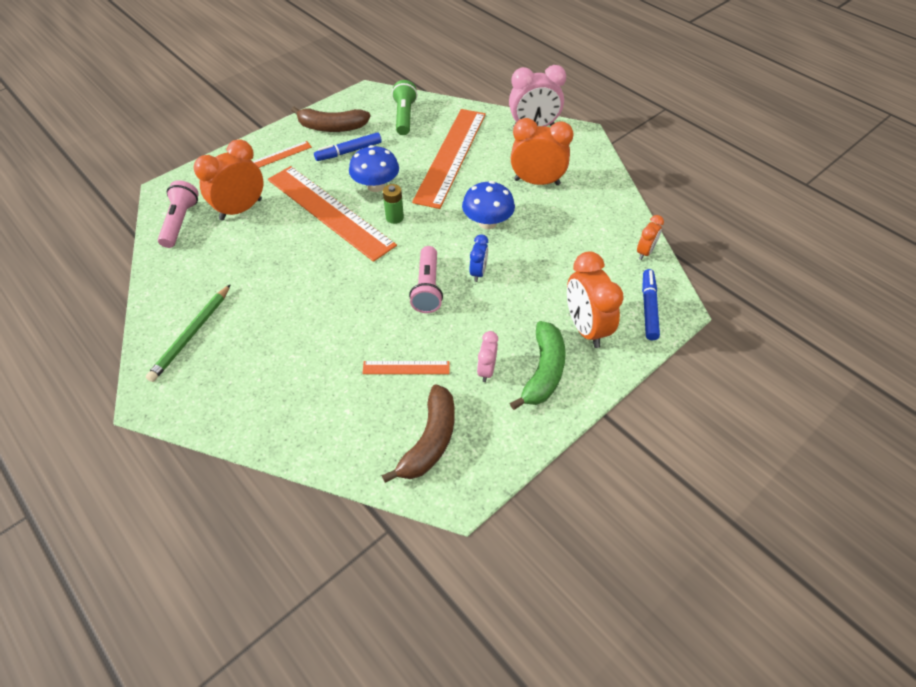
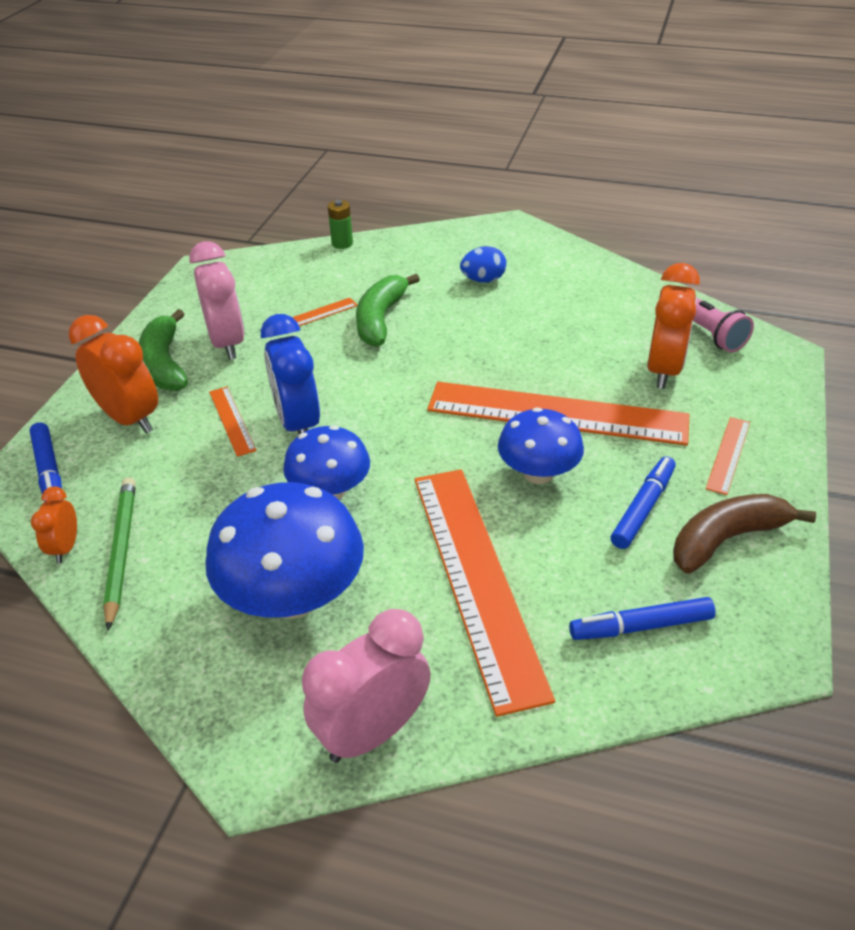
camera: 150 degrees right, 10 degrees down
green pencil [146,284,231,382] -> green pencil moved to [103,477,136,631]
brown banana [382,384,454,483] -> none
green battery [383,184,404,224] -> green battery moved to [328,200,353,249]
green flashlight [392,80,417,135] -> blue marker [569,597,716,640]
pink flashlight [409,246,443,313] -> none
blue clock [469,234,488,282] -> blue clock [261,314,320,434], size x1.90
pink clock [477,331,498,382] -> pink clock [189,241,245,360], size x1.90
orange clock [511,118,574,185] -> blue mushroom [205,482,364,619]
none -> orange ruler [209,387,257,457]
none -> green banana [356,274,420,347]
none -> blue egg [460,246,507,283]

